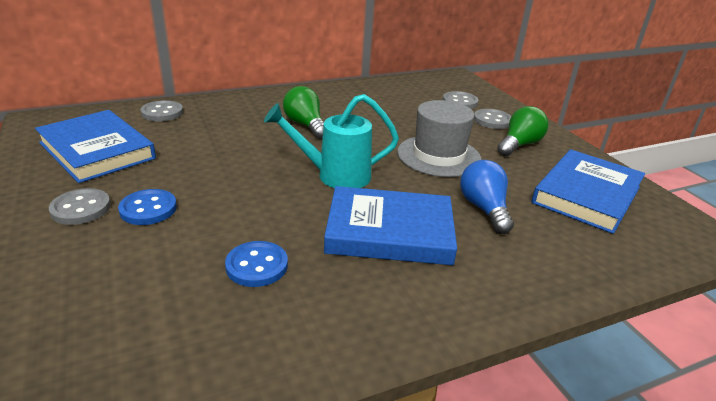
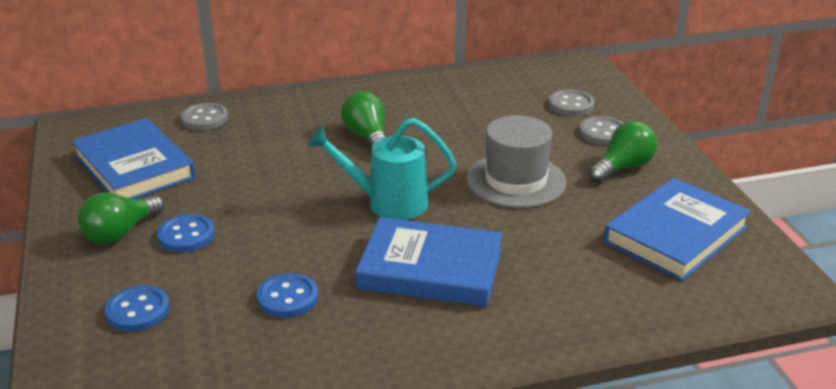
camera: 10 degrees right, 0 degrees up
grey button [49,188,111,225] -> green light bulb [78,192,164,244]
blue light bulb [460,160,514,234] -> none
none -> blue button [105,285,169,332]

